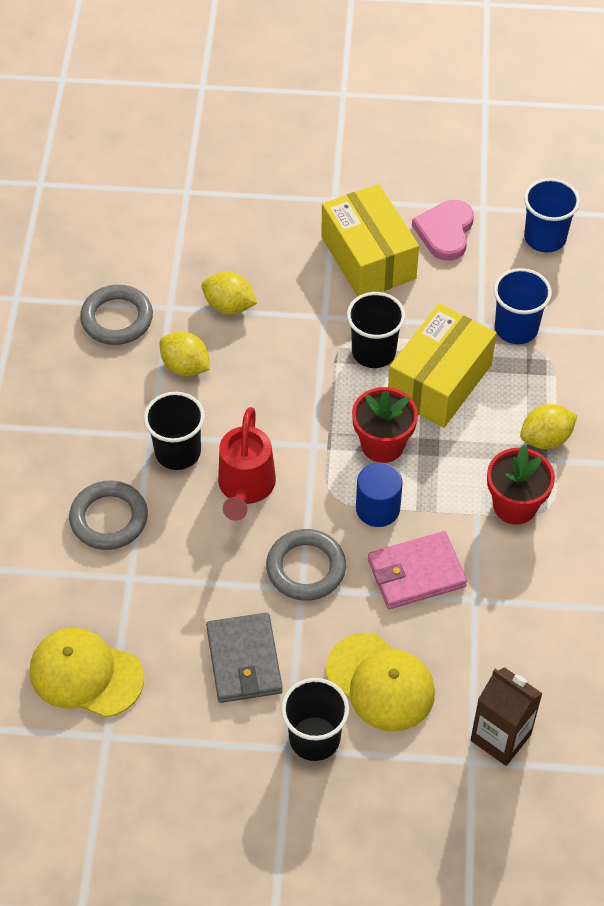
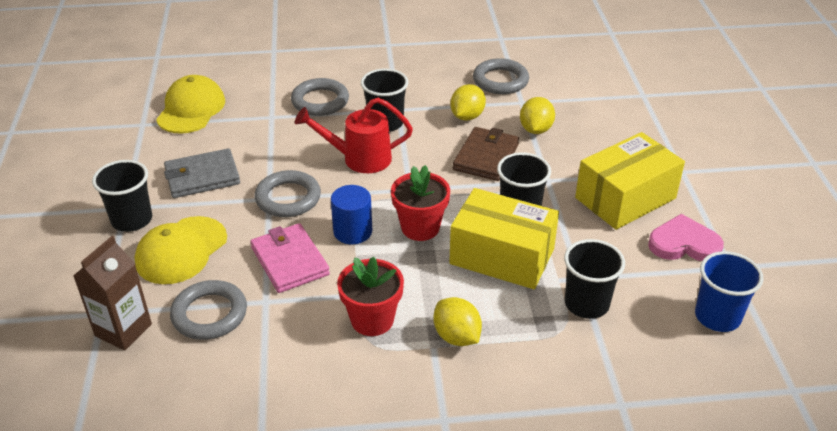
camera: 80 degrees right, 15 degrees down
blue cup [494,268,552,344] -> black cup [564,239,625,319]
none -> grey ring [170,280,247,340]
none -> brown wallet [453,127,519,181]

